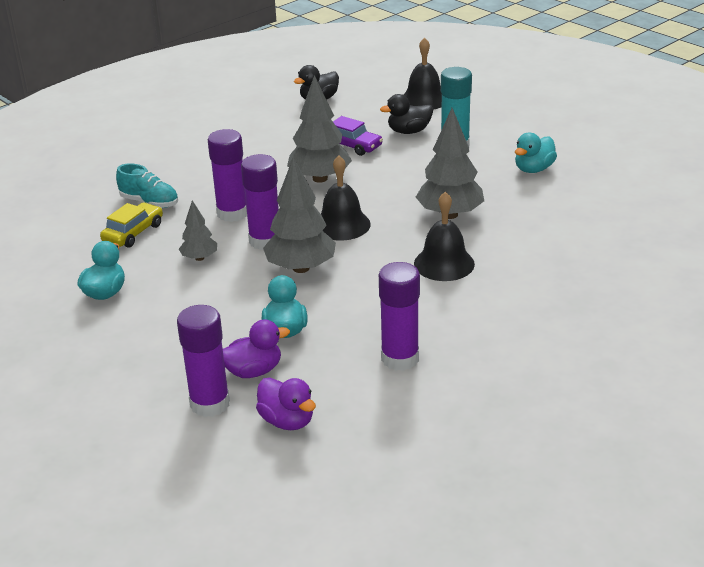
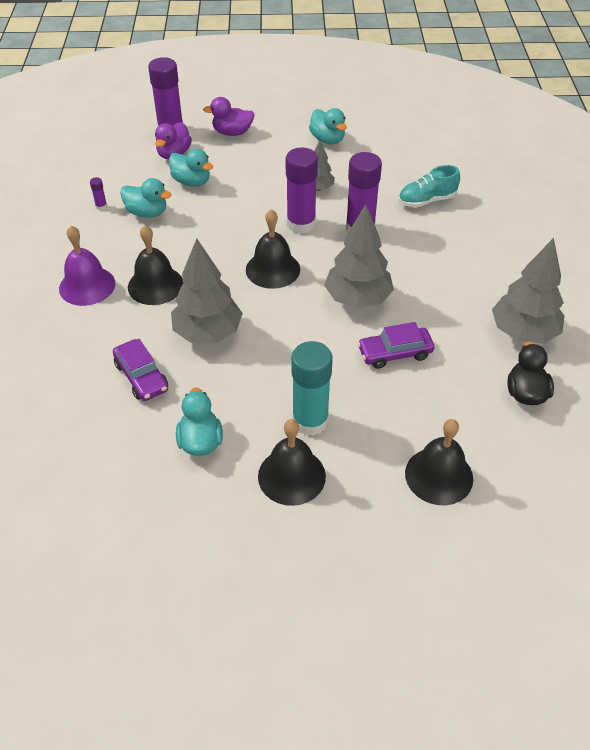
camera: 130 degrees right, 15 degrees up
yellow car [100,202,163,248] -> none
purple duck [256,378,316,430] -> purple duck moved to [203,97,255,136]
grey tree [263,157,336,273] -> grey tree moved to [492,238,564,343]
purple glue stick [379,262,420,371] -> purple glue stick [90,177,107,210], size x0.40
black duck [380,94,433,134] -> none
none -> purple bell [59,226,115,306]
none -> purple car [113,339,168,401]
none -> turquoise duck [120,178,171,218]
none -> black bell [258,419,326,506]

